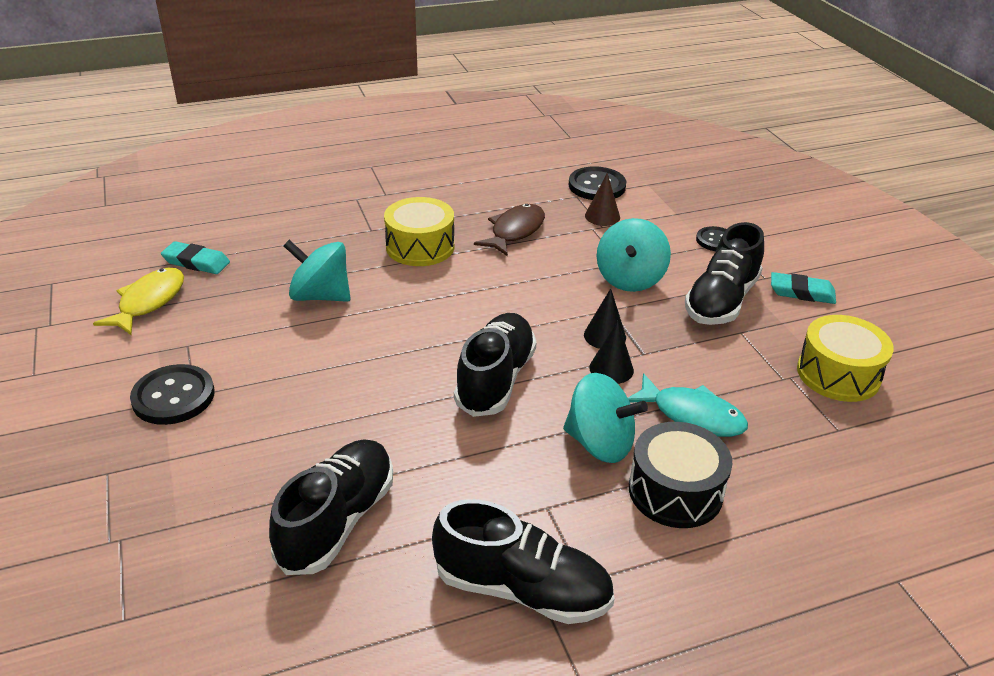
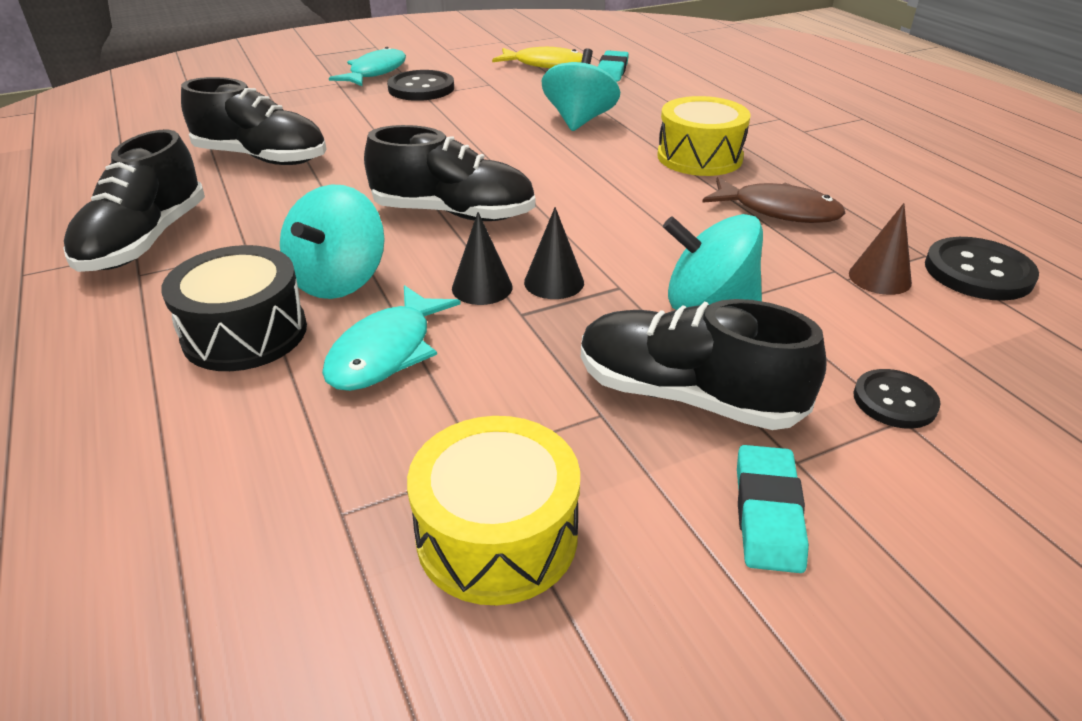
camera: 85 degrees right, 0 degrees up
none -> turquoise fish [329,47,406,86]

